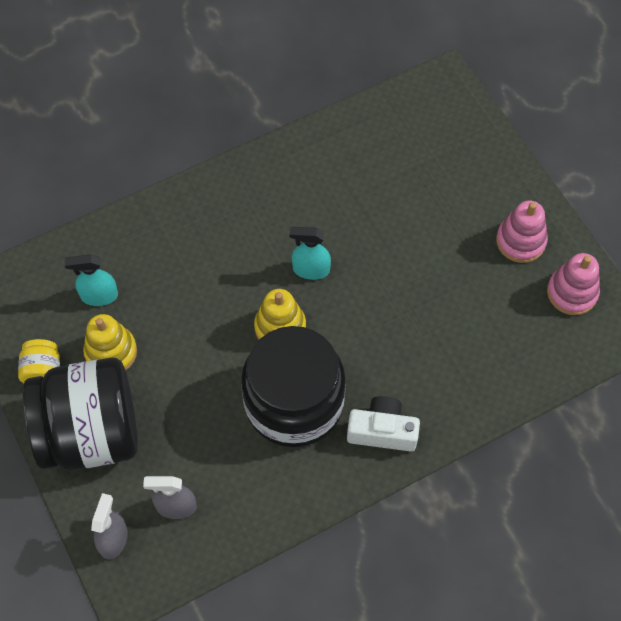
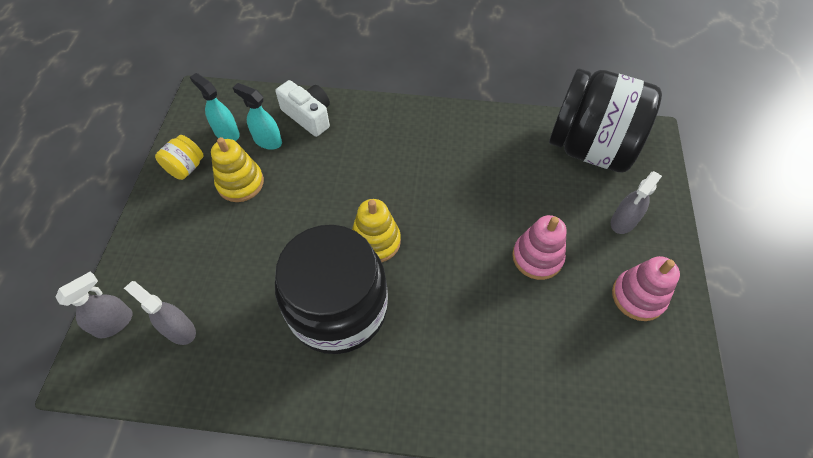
camera: 35 degrees right, 5 degrees down
black jar [23,358,138,471] -> black jar moved to [549,69,662,172]
turquoise spray bottle [289,227,331,280] -> turquoise spray bottle moved to [190,73,240,141]
white camera [347,396,420,452] -> white camera moved to [275,80,330,137]
pink stacking toy [547,253,600,315] -> pink stacking toy moved to [512,215,567,280]
none -> grey spray bottle [611,171,662,234]

